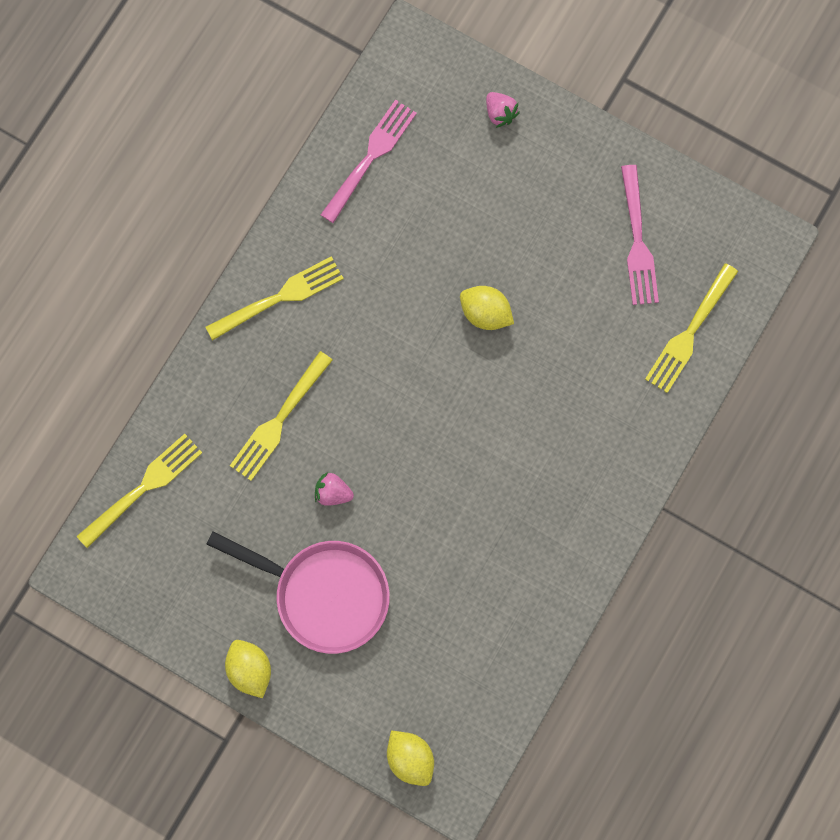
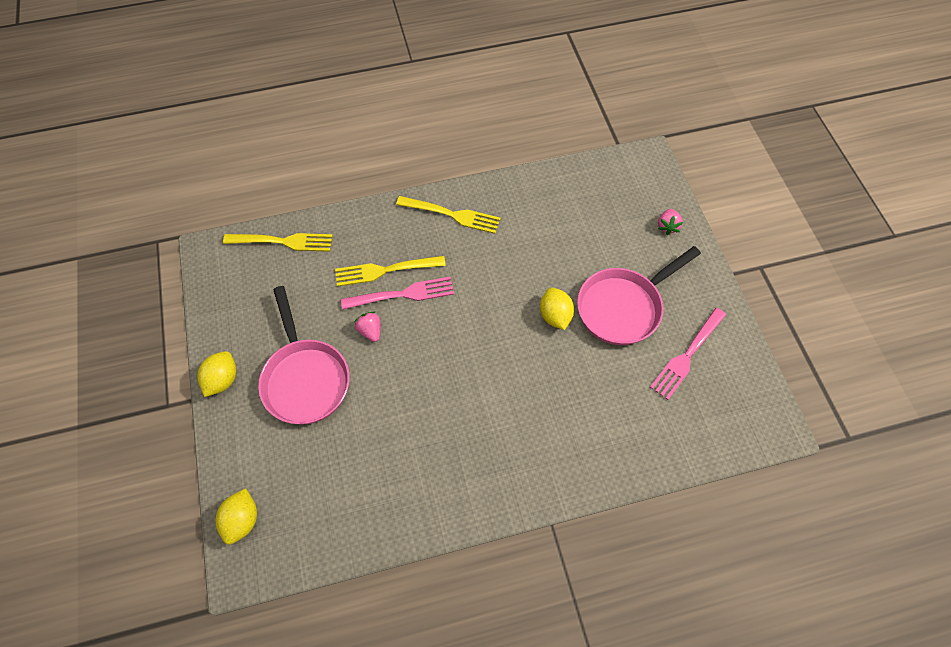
camera: 45 degrees right, 15 degrees down
pink fork [321,100,417,223] -> pink fork moved to [341,277,454,310]
yellow fork [645,263,738,393] -> none
none -> pink pan [577,246,701,345]

